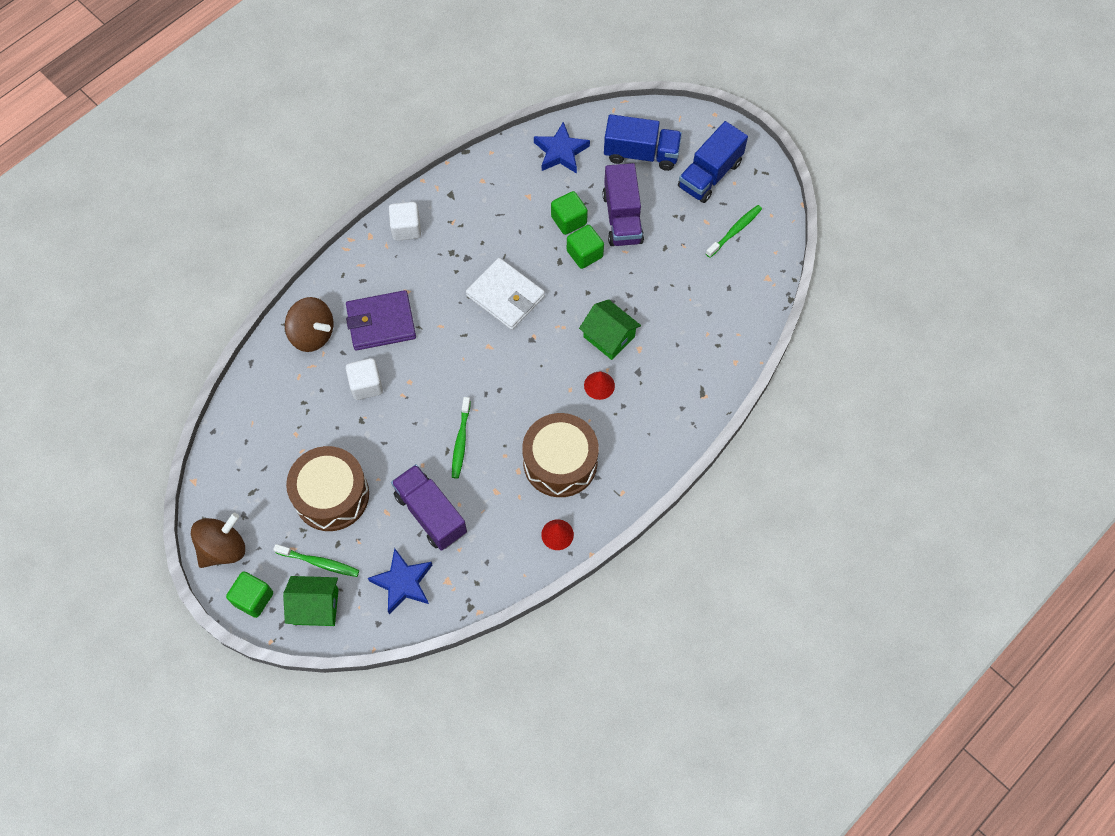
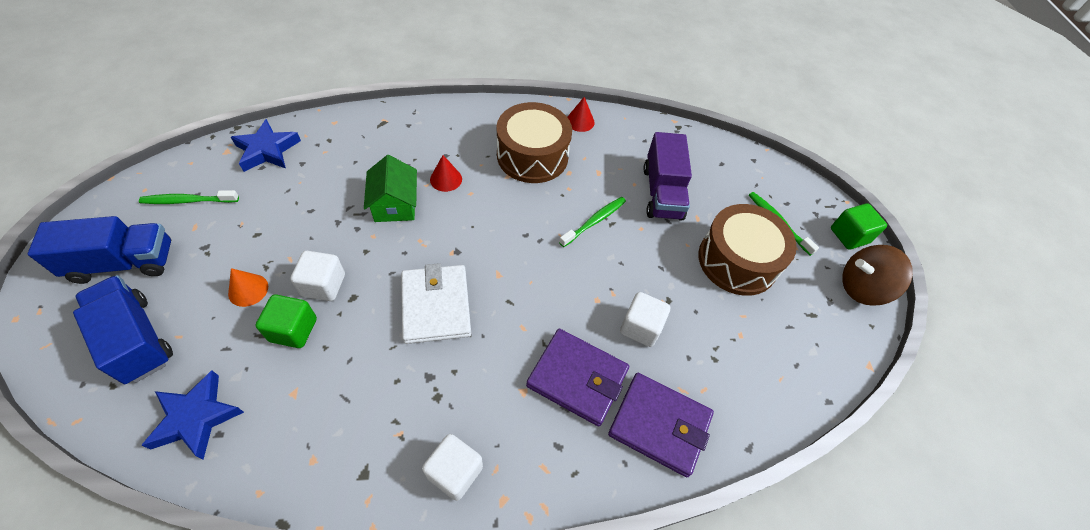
camera: 145 degrees left, 10 degrees down
green house [283,576,339,626] -> none
brown spinning top [285,297,333,352] -> purple wallet [608,373,714,477]
blue star [368,548,432,614] -> blue star moved to [231,119,301,172]
green cube [567,225,604,269] -> white cube [290,251,345,301]
purple truck [602,163,644,246] -> orange cone [228,268,268,307]

